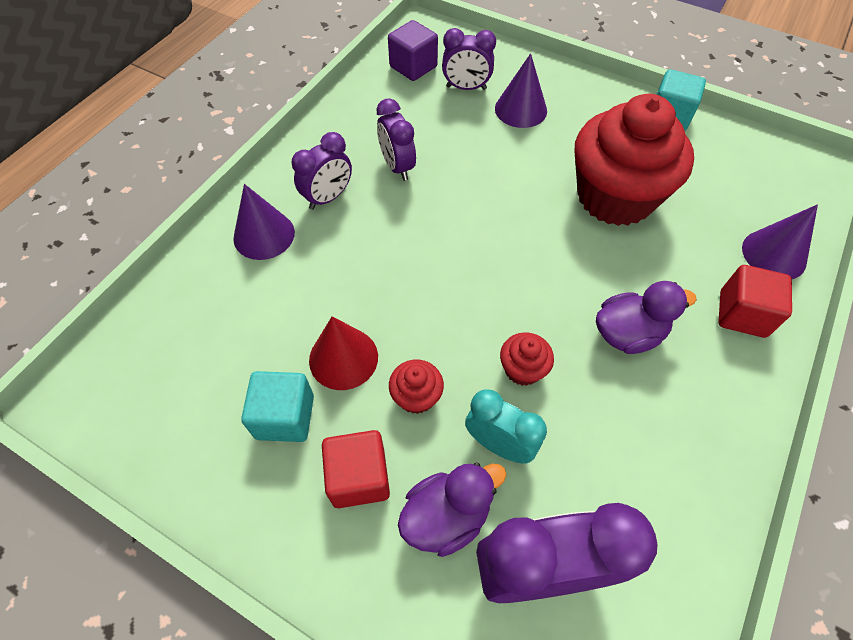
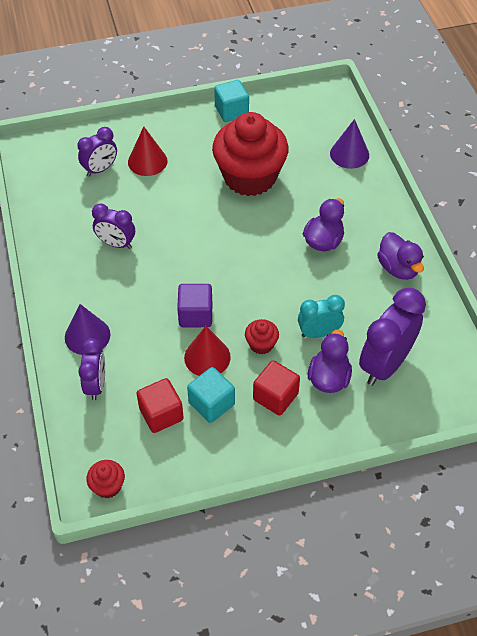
camera: 45 degrees left, 5 degrees down
purple clock [292,132,352,210] -> purple clock moved to [78,338,105,400]
purple cube [388,20,438,81] -> purple cube moved to [177,284,212,327]
purple cone [495,53,547,128] -> red cone [128,126,167,176]
red cupcake [500,332,554,386] -> red cupcake moved to [86,460,125,498]
red cube [718,265,792,338] -> red cube moved to [137,378,184,433]
none -> purple duck [377,232,424,280]

